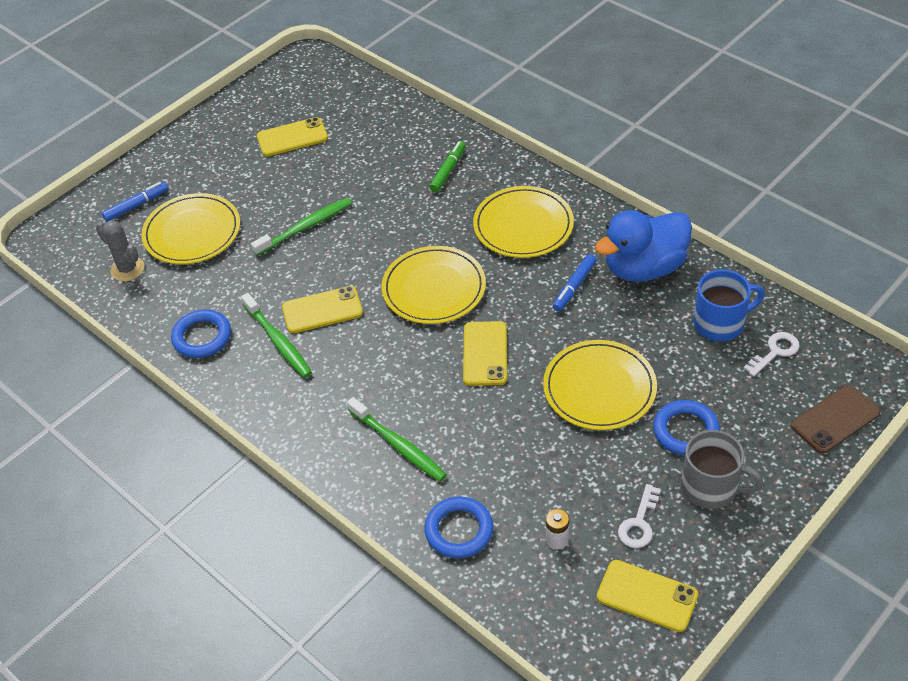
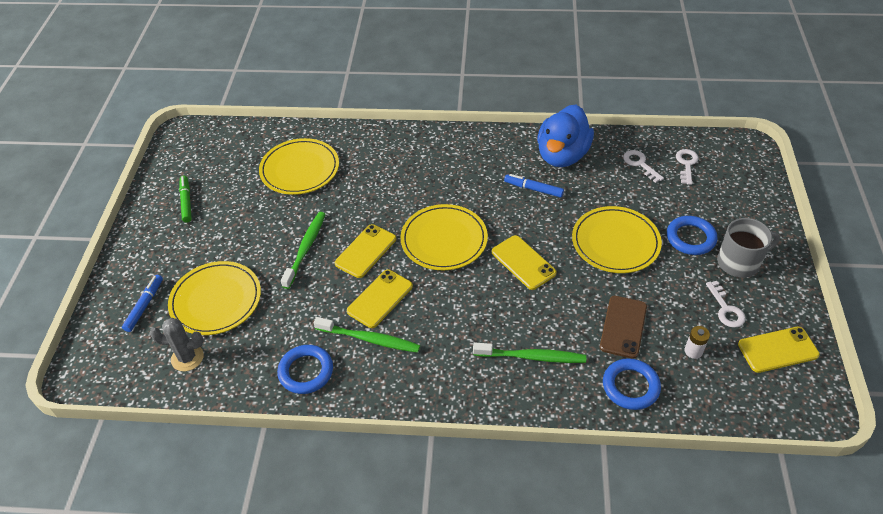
camera: 40 degrees left, 0 degrees up
yellow phone [257,117,328,156] -> yellow phone moved to [335,224,396,278]
green marker [429,141,466,192] -> green marker moved to [179,176,192,223]
yellow plate [473,186,574,258] -> yellow plate moved to [259,138,339,195]
blue marker [553,254,597,311] -> blue marker turned 120 degrees clockwise [504,174,564,198]
blue mug [693,269,765,341] -> white key [623,150,664,183]
brown phone [791,385,880,454] -> brown phone moved to [600,296,647,359]

